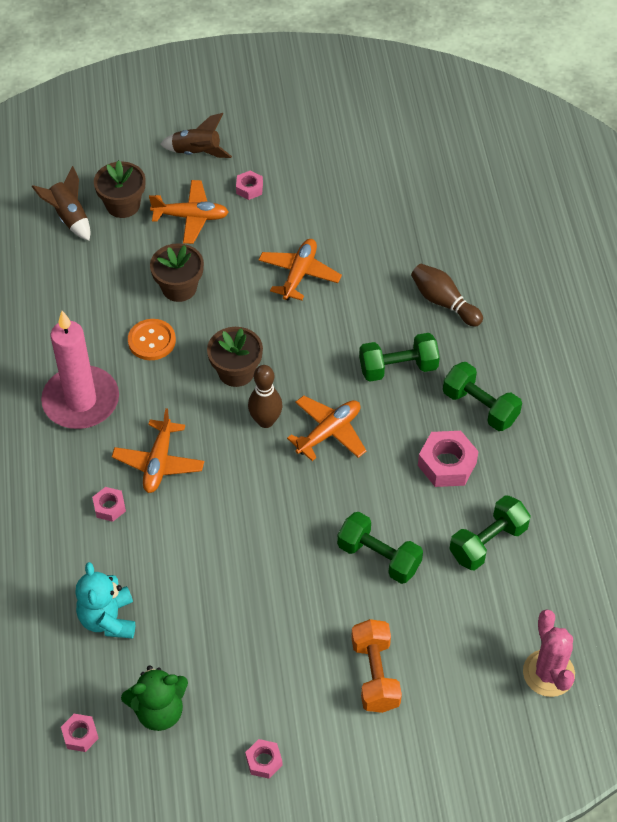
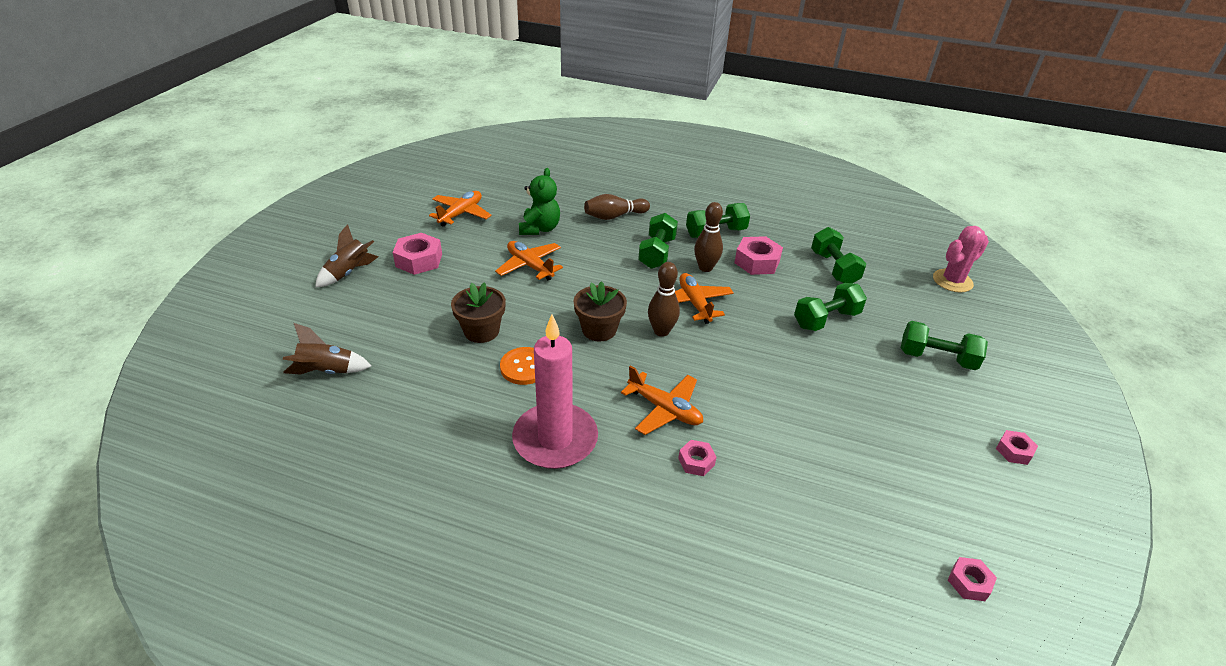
camera: 65 degrees left, 15 degrees down
turquoise teddy bear [75,562,135,639] -> none
brown flower pot [94,160,145,218] -> none
green teddy bear [121,665,188,731] -> green teddy bear moved to [519,168,560,235]
orange plane [149,180,229,244] -> orange plane moved to [429,191,491,227]
pink nut [236,170,263,200] -> pink nut [393,233,442,275], size x1.76
orange dumbbell [351,619,402,713] -> green dumbbell [901,321,988,370]
pink cactus [523,609,575,697] -> pink cactus turned 45 degrees counterclockwise [933,226,989,293]
none -> brown bowling pin [694,202,723,272]

